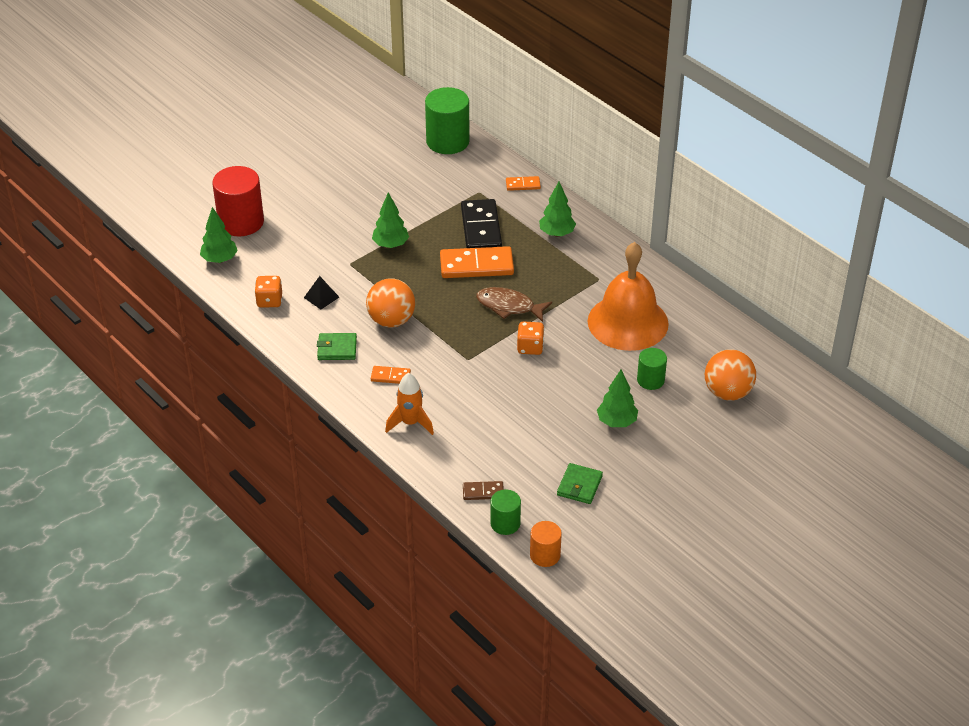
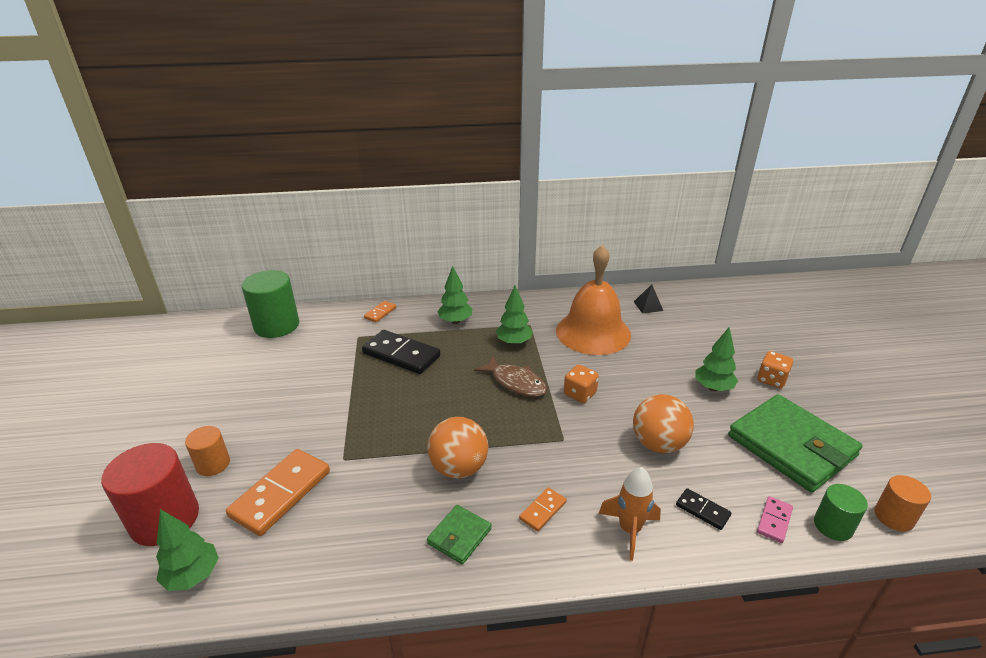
camera: 55 degrees left, 10 degrees down
orange dice [255,276,282,307] -> orange dice moved to [757,351,793,388]
black pyramid [304,276,339,310] -> black pyramid moved to [634,285,663,313]
green tree [372,192,409,248] -> green tree moved to [496,285,533,345]
orange domino [440,246,514,278] -> orange domino moved to [226,449,330,536]
brown domino [463,481,504,500] -> pink domino [757,496,793,543]
brown fish [476,287,552,322] -> brown fish turned 105 degrees counterclockwise [474,356,547,397]
green wallet [557,463,603,504] -> green wallet [728,394,863,492], size x2.15
green cylinder [637,348,667,390] -> none
orange ball [705,349,756,401] -> orange ball moved to [633,394,694,453]
none -> orange cylinder [185,426,230,476]
none -> black domino [676,488,731,530]

